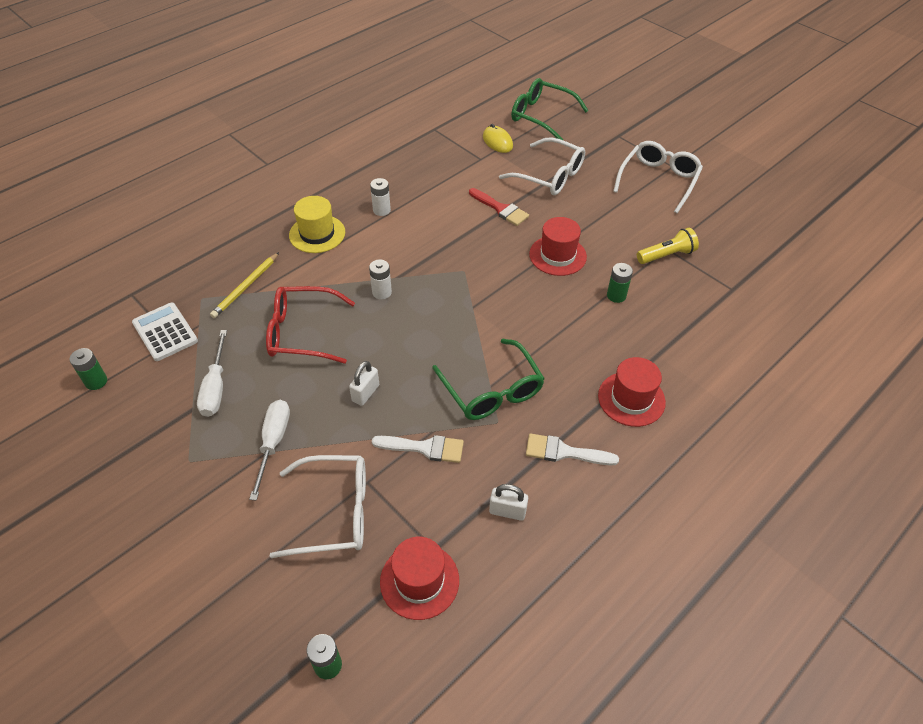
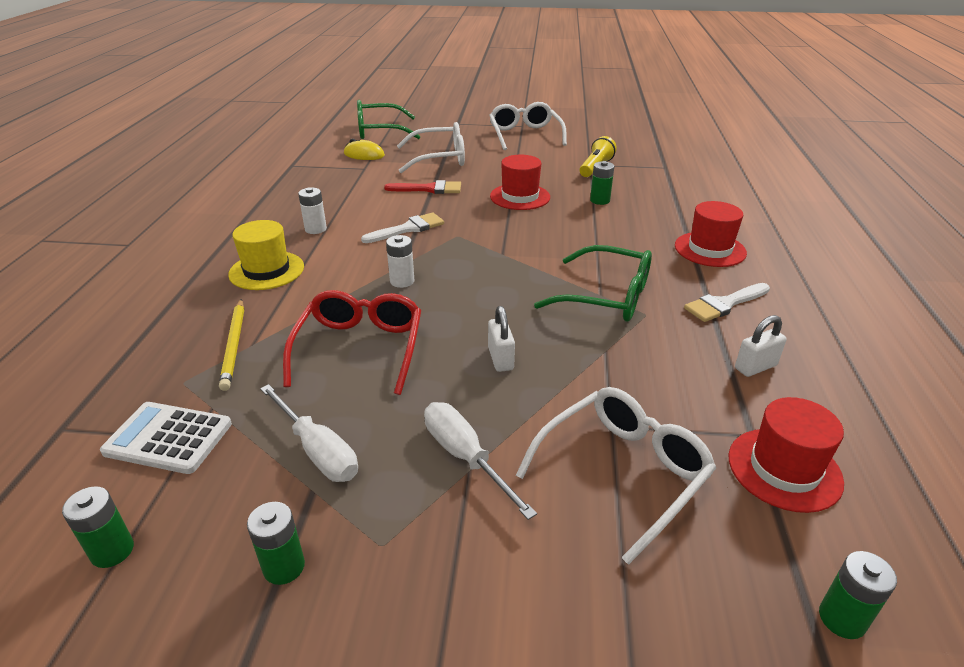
camera: 40 degrees left, 15 degrees down
red glasses [266,286,355,364] -> red glasses turned 135 degrees clockwise [283,290,421,395]
white brush [372,435,464,463] -> white brush moved to [361,212,444,243]
none -> green battery [247,502,305,585]

